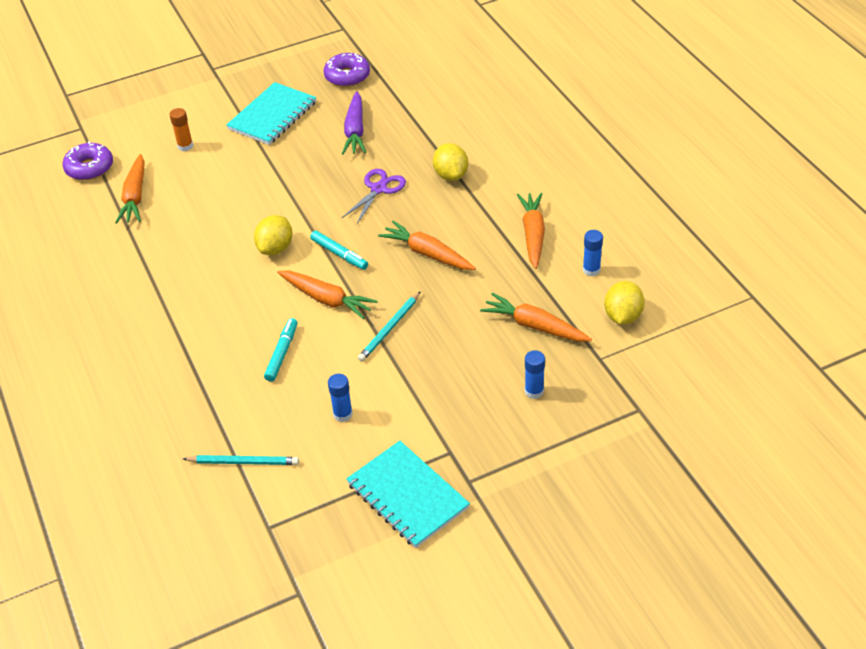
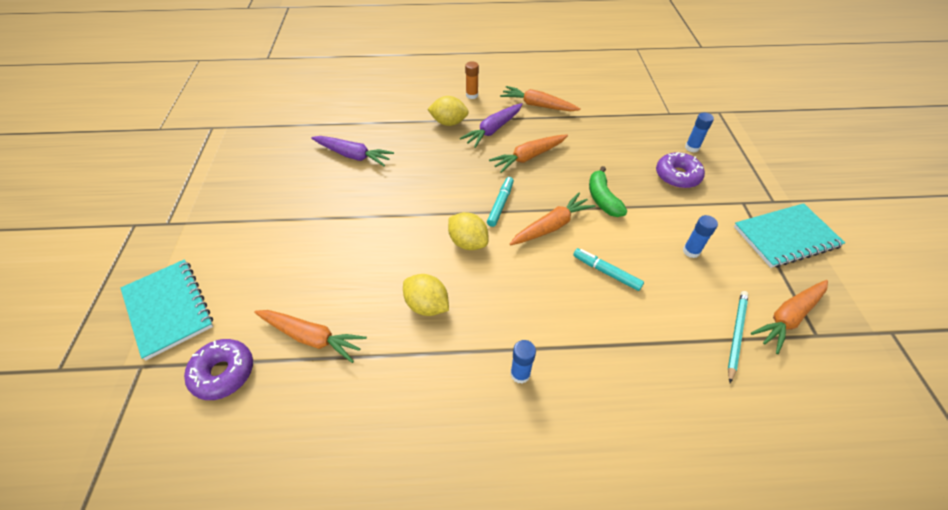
camera: 70 degrees left, 5 degrees up
orange glue stick [169,108,193,151] -> orange glue stick moved to [465,61,479,99]
turquoise notebook [226,82,317,145] -> turquoise notebook moved to [121,259,213,360]
turquoise marker [310,230,368,270] -> turquoise marker turned 45 degrees counterclockwise [487,177,514,227]
purple donut [324,53,370,87] -> purple donut moved to [656,152,705,188]
purple scissors [341,169,406,224] -> none
turquoise pencil [358,291,421,362] -> green banana [589,166,627,217]
orange carrot [480,293,592,342] -> orange carrot moved to [751,280,828,354]
blue glue stick [583,230,603,276] -> blue glue stick moved to [511,340,536,384]
yellow lemon [604,281,645,325] -> yellow lemon moved to [403,274,449,316]
none -> purple carrot [460,103,523,148]

